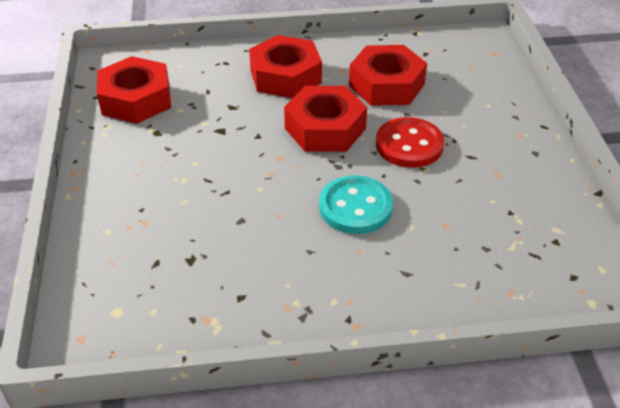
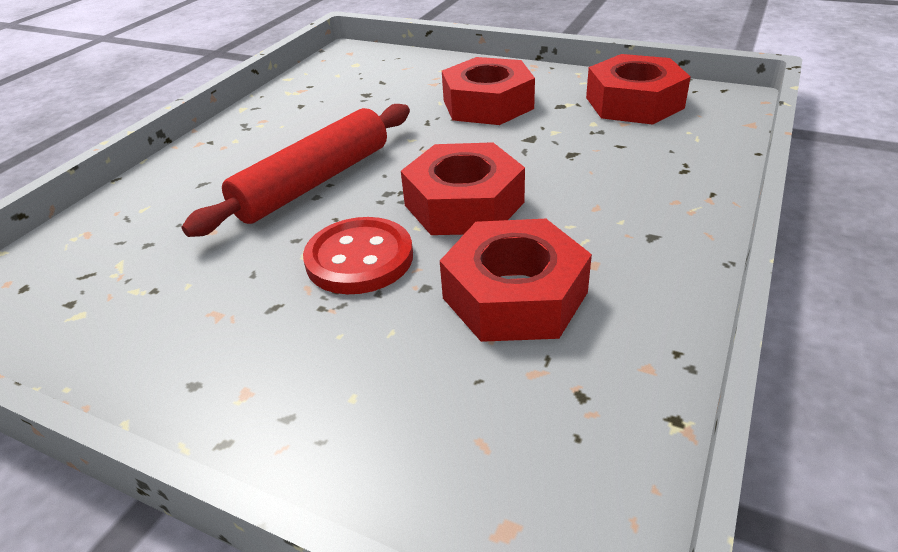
camera: 125 degrees right, 5 degrees down
red nut [249,35,322,98] -> red nut moved to [442,57,535,125]
turquoise button [319,175,393,234] -> red rolling pin [182,104,410,237]

